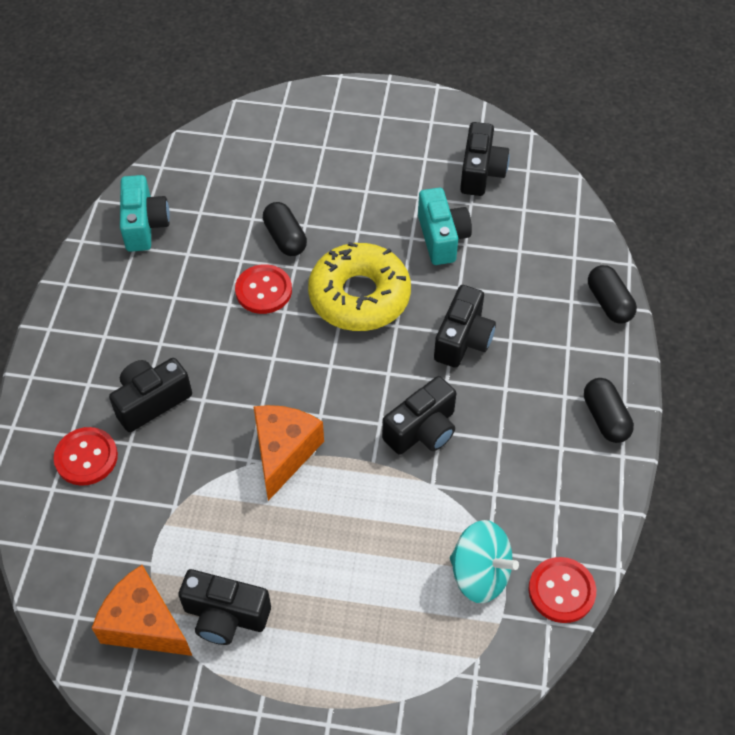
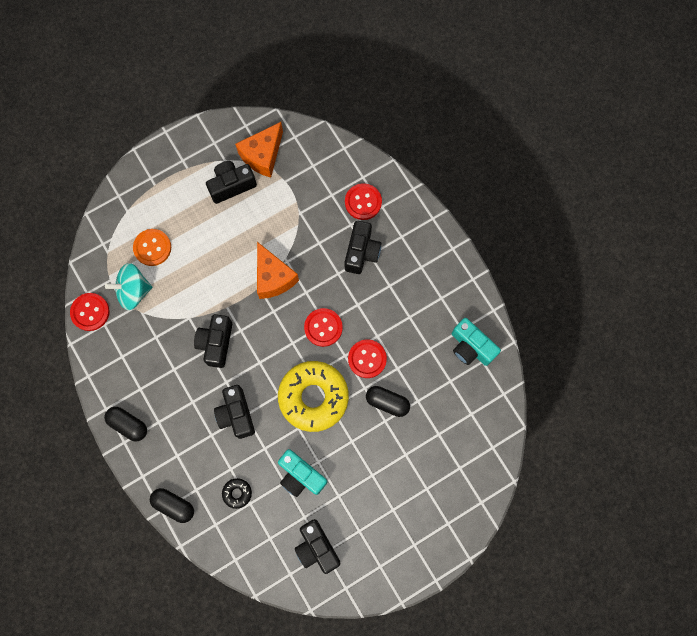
camera: 140 degrees right, 20 degrees up
orange cheese [92,565,192,656] -> orange cheese turned 135 degrees clockwise [235,122,283,178]
none -> orange button [133,229,171,266]
none -> black donut [222,478,252,509]
none -> red button [304,308,343,347]

